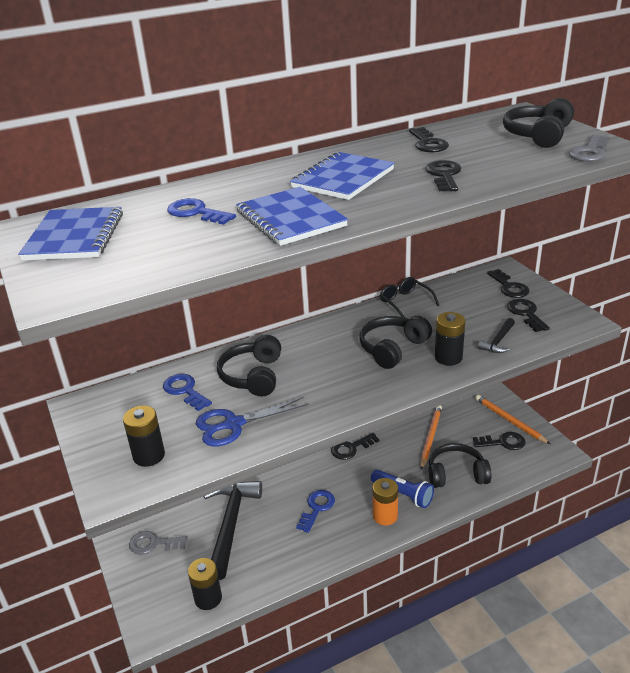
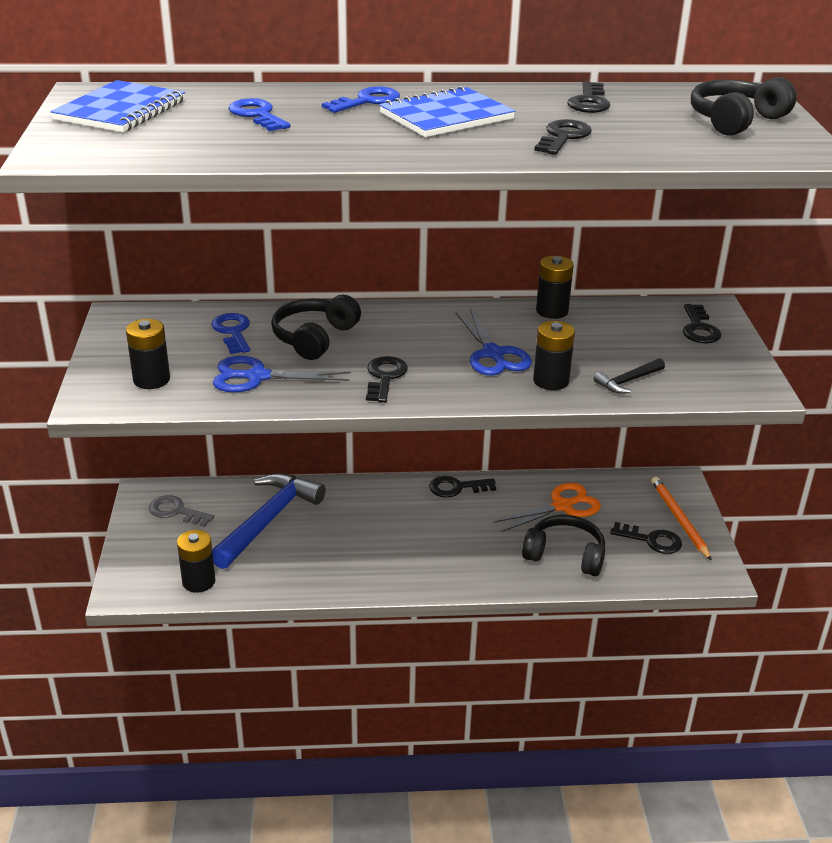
camera: 20 degrees right, 0 degrees up
black hammer [203,481,262,580] -> blue hammer [212,473,326,569]
blue notebook [236,187,348,246] -> none
blue key [296,490,335,533] -> blue key moved to [322,86,400,113]
black headphones [359,316,432,369] -> blue scissors [455,308,532,375]
blue flashlight [371,469,434,508] -> none
orange battery [372,478,398,526] -> none
black glasses [380,277,439,318] -> black battery [536,256,574,319]
orange pencil [420,405,442,470] -> orange scissors [494,483,601,532]
black key [507,299,550,332] -> black key moved to [366,356,408,403]
grey key [569,135,610,162] -> none

